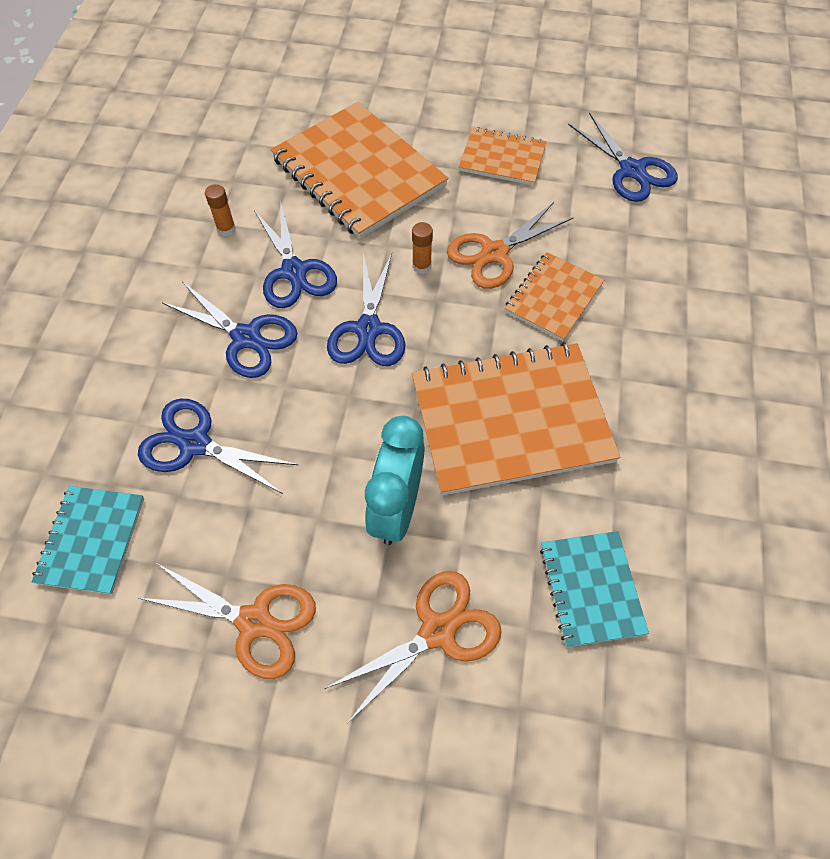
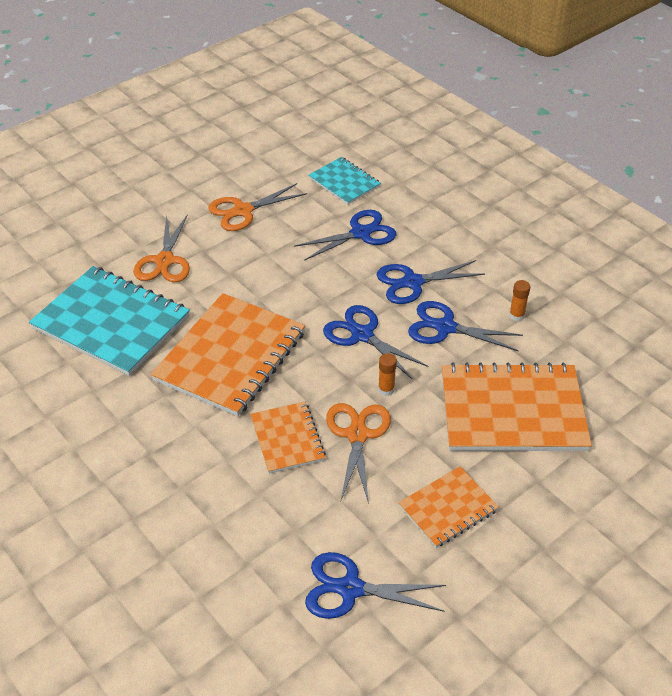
camera: 130 degrees right, 15 degrees down
turquoise clock [365,416,424,545] -> none
turquoise notebook [540,531,649,648] -> turquoise notebook [29,266,190,376], size x1.86

